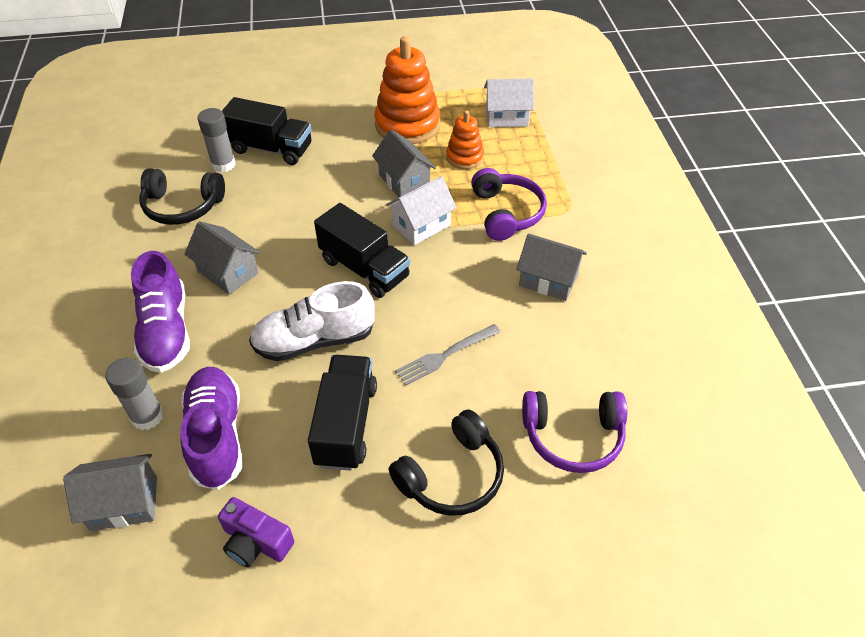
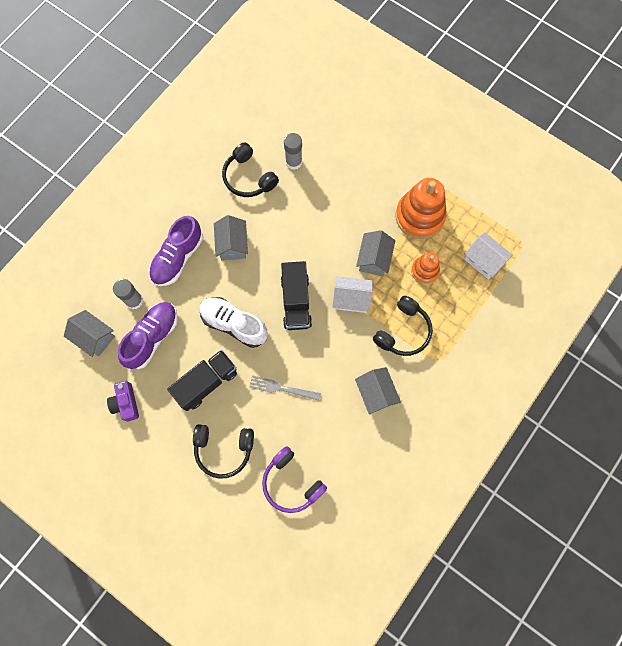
camera: 45 degrees right, 25 degrees up
black truck [222,97,312,165] -> none
purple headphones [471,168,547,241] -> black headphones [373,296,433,356]

